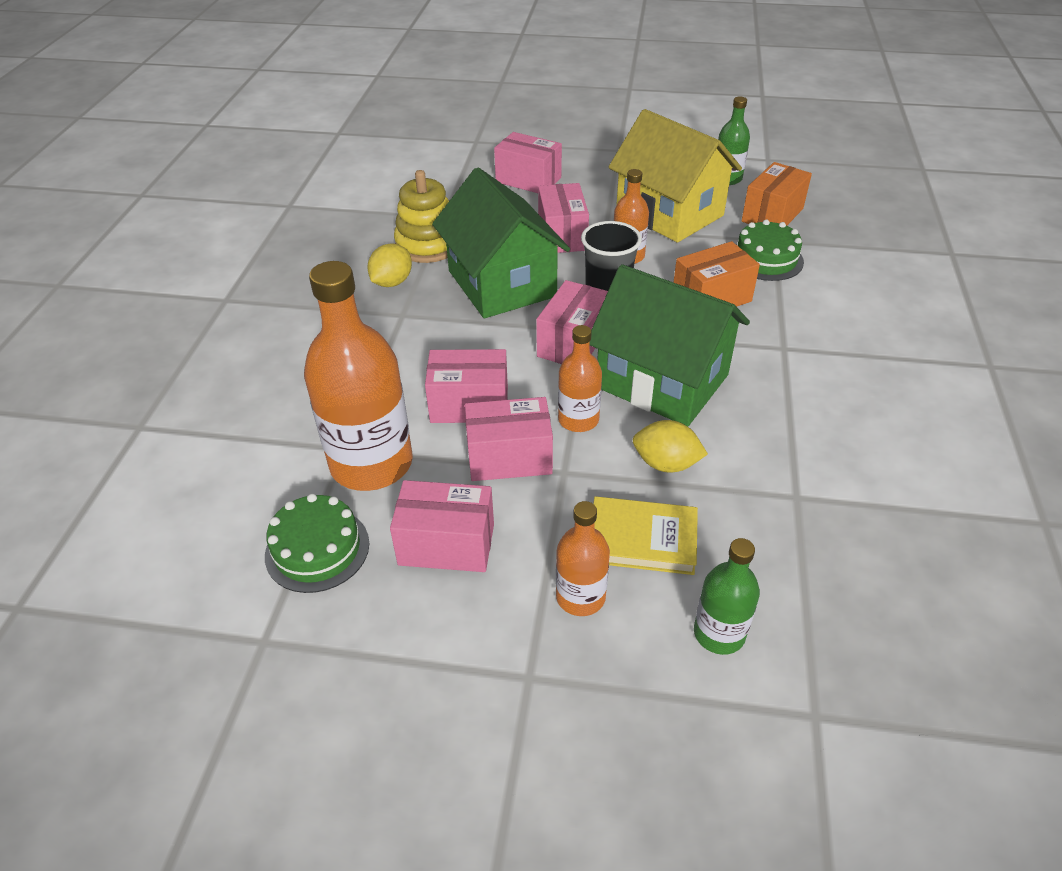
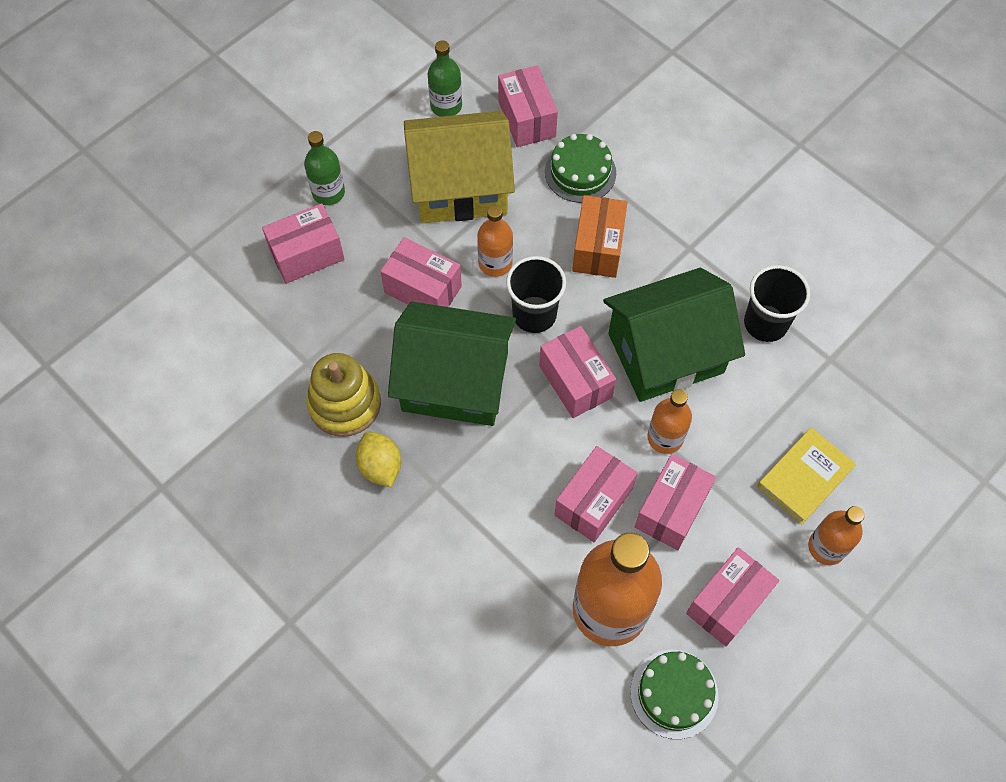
camera: 55 degrees left, 20 degrees up
yellow lemon [633,420,708,472] -> none
green bottle [694,538,760,655] -> green bottle moved to [304,131,345,205]
orange box [742,162,812,226] -> pink box [498,65,558,147]
none -> black cup [744,265,810,342]

